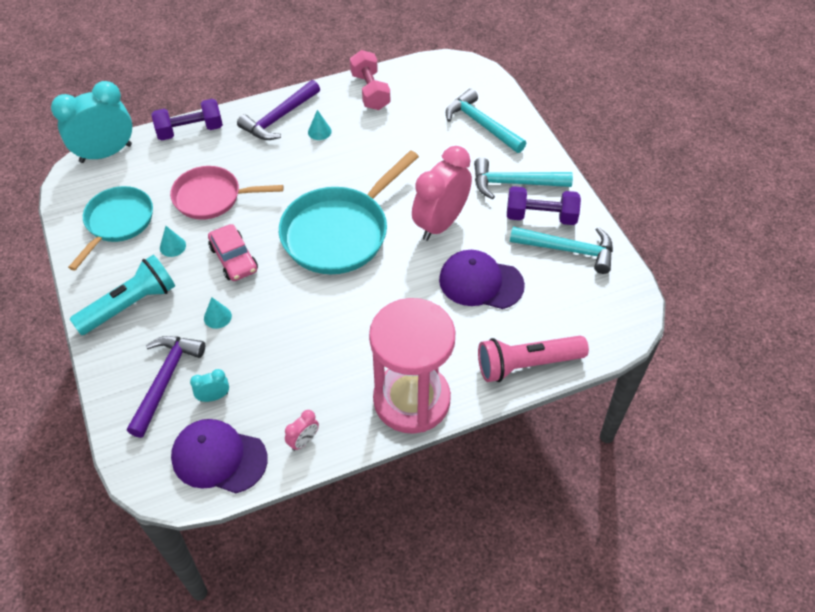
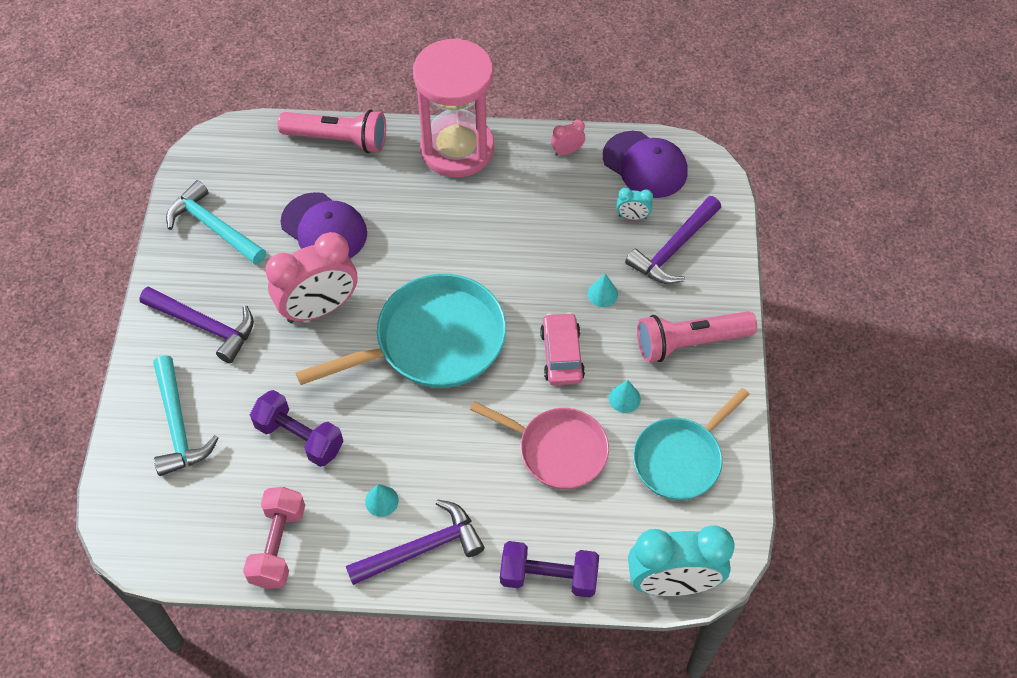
camera: 155 degrees left, 5 degrees up
turquoise flashlight [70,255,175,335] -> pink flashlight [637,311,757,362]
turquoise hammer [474,158,573,199] -> purple hammer [139,286,254,363]
purple dumbbell [507,186,581,225] -> purple dumbbell moved to [250,390,343,467]

